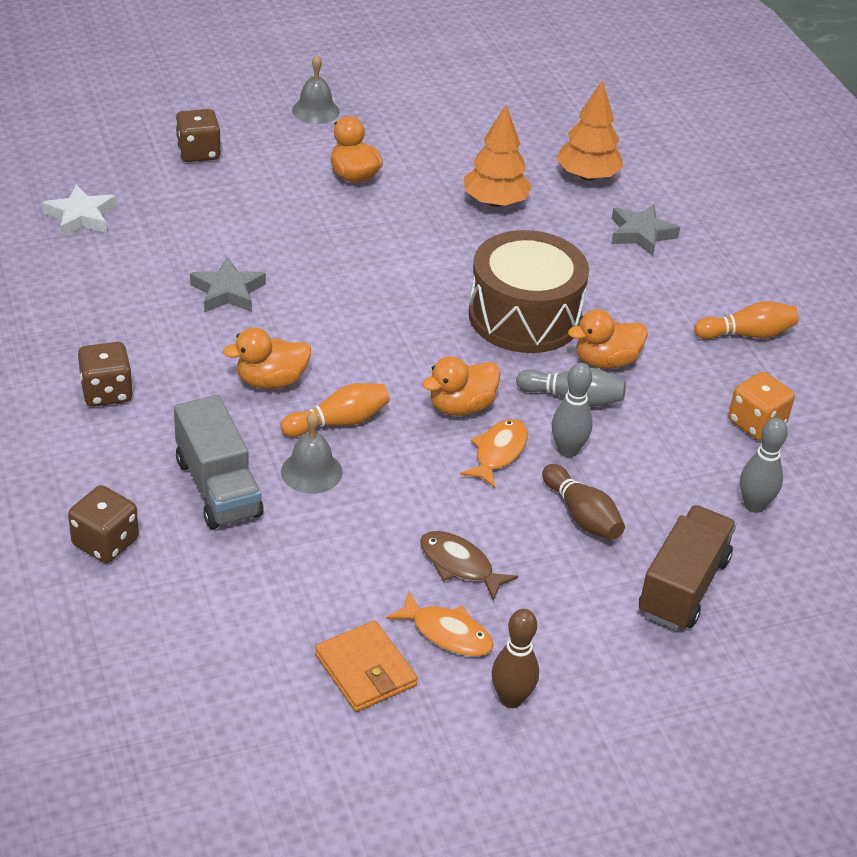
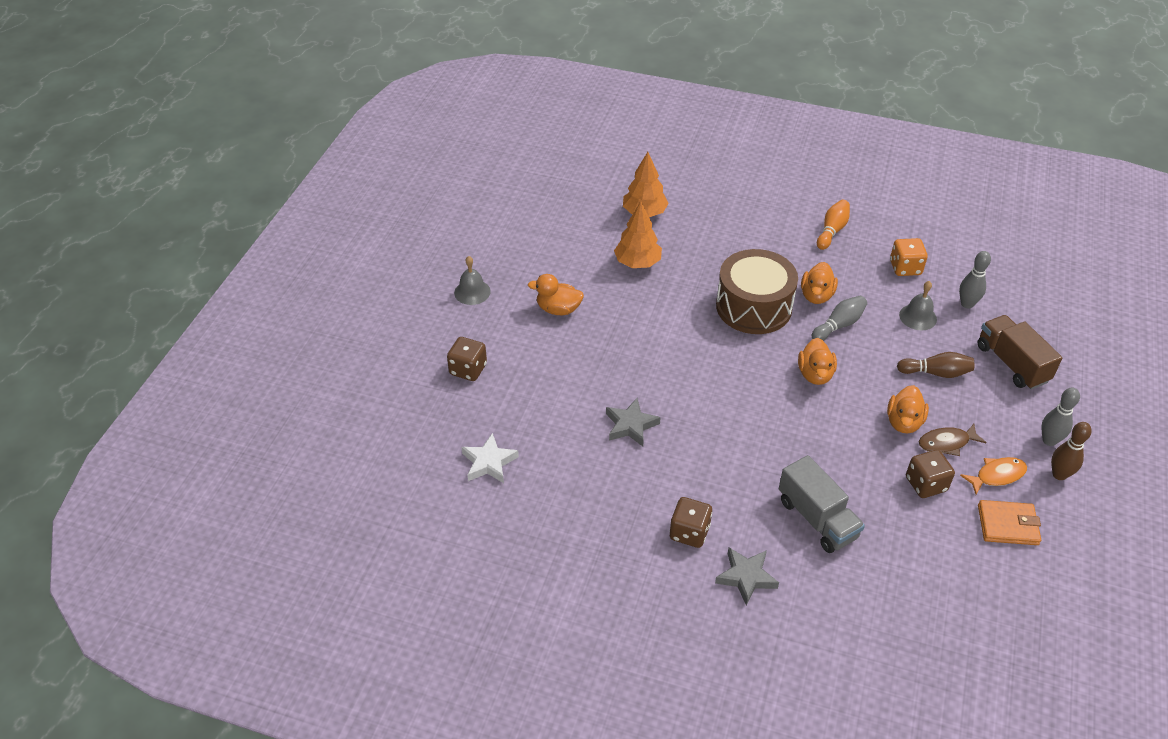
camera: 50 degrees left, 5 degrees up
brown dice [68,485,139,563] -> brown dice moved to [906,450,955,498]
grey truck [174,395,263,529] -> grey truck turned 45 degrees clockwise [779,455,865,553]
orange duck [223,327,311,389] -> orange duck moved to [887,385,929,433]
orange bowling pin [280,383,390,437] -> none
grey bell [281,411,342,494] -> grey bell moved to [899,281,937,330]
orange fish [460,419,528,488] -> none
grey bowling pin [552,363,593,457] -> grey bowling pin moved to [1041,388,1080,446]
grey star [611,204,680,256] -> grey star moved to [715,548,779,606]

